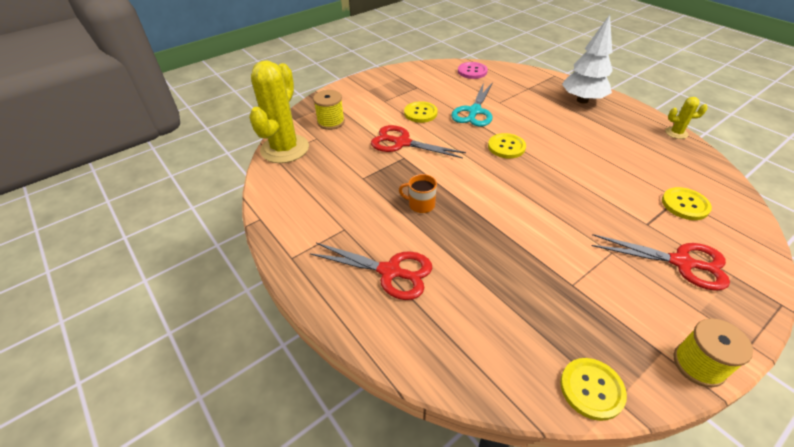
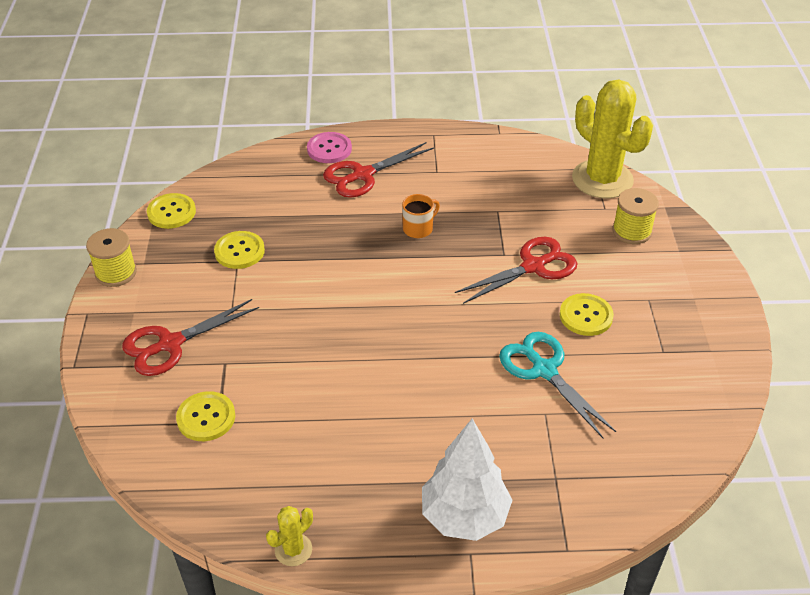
camera: 125 degrees right, 0 degrees up
pink button [458,62,488,79] -> pink button moved to [307,132,352,163]
yellow button [488,133,526,158] -> yellow button moved to [214,231,265,269]

